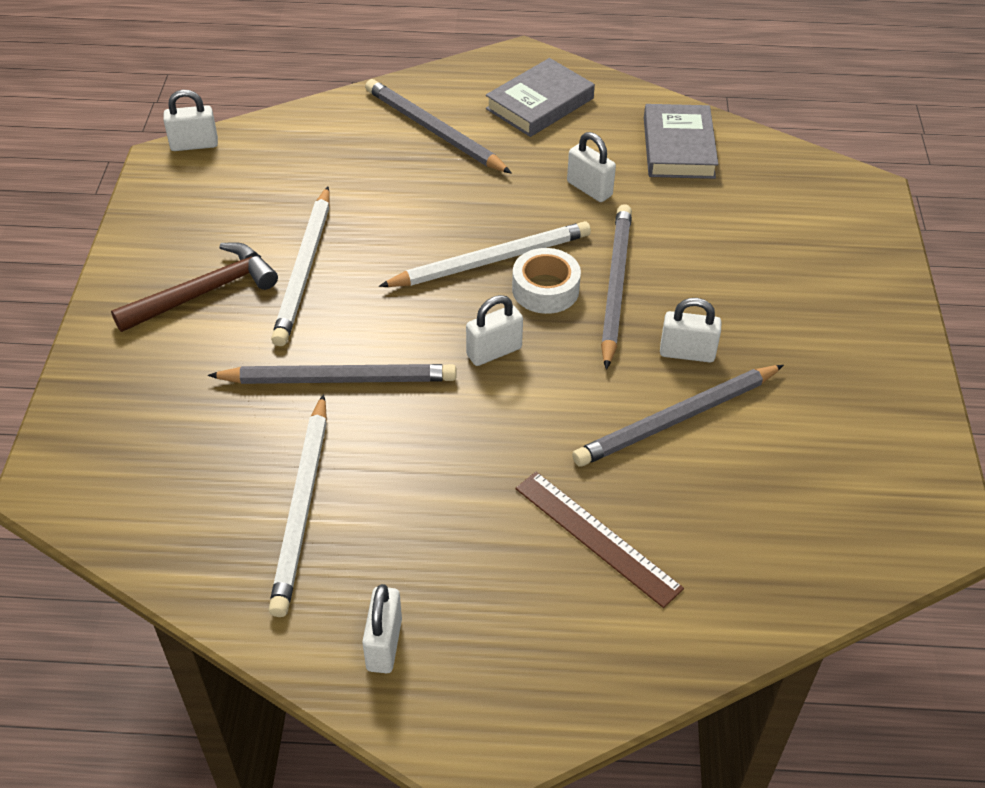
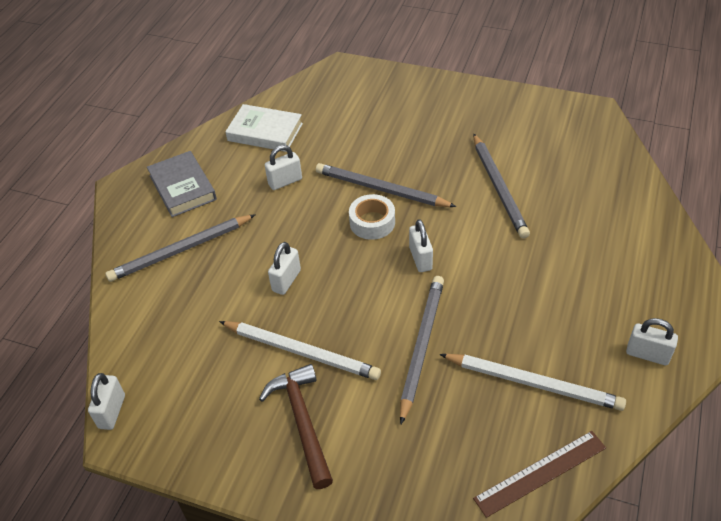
camera: 70 degrees left, 0 degrees up
white pencil [379,221,591,287] -> none
brown ruler [515,472,684,608] -> brown ruler moved to [473,431,606,518]
grey book [644,104,718,179] -> white book [225,104,303,152]
white padlock [660,298,722,362] -> white padlock moved to [268,242,301,295]

